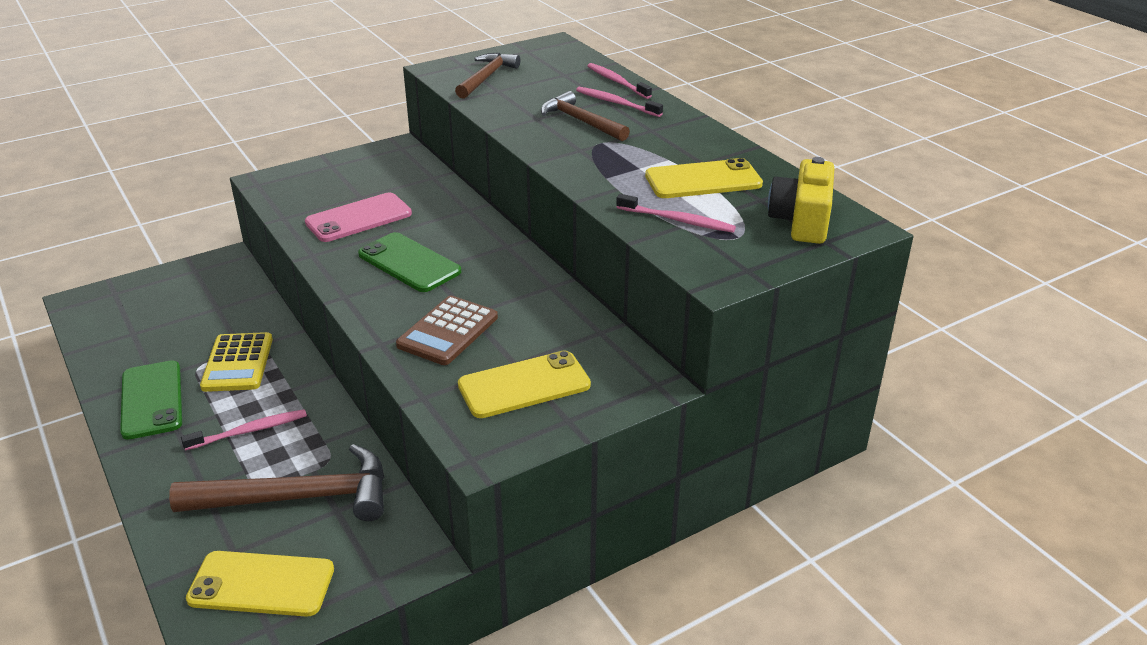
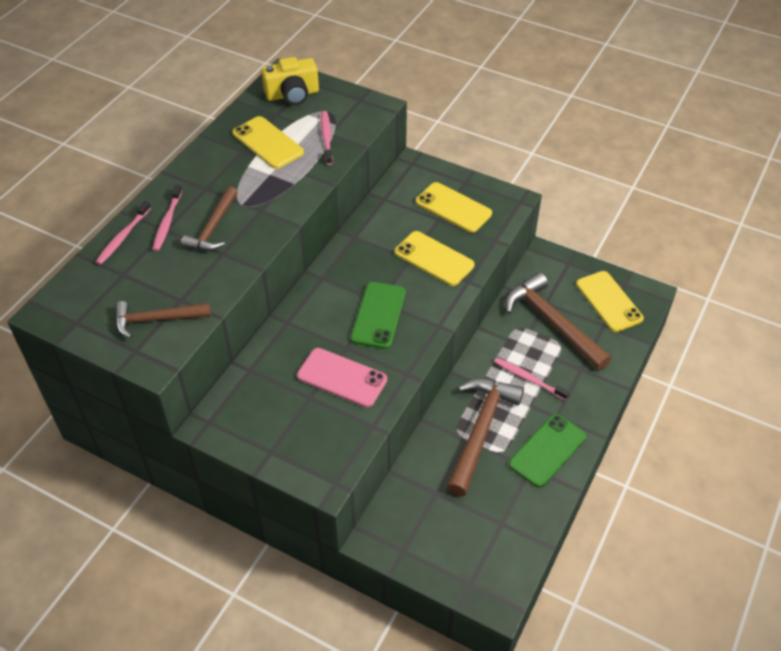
camera: 120 degrees left, 15 degrees up
yellow calculator [200,332,273,392] -> brown hammer [447,378,524,496]
brown calculator [396,296,498,365] -> yellow phone [395,231,475,286]

